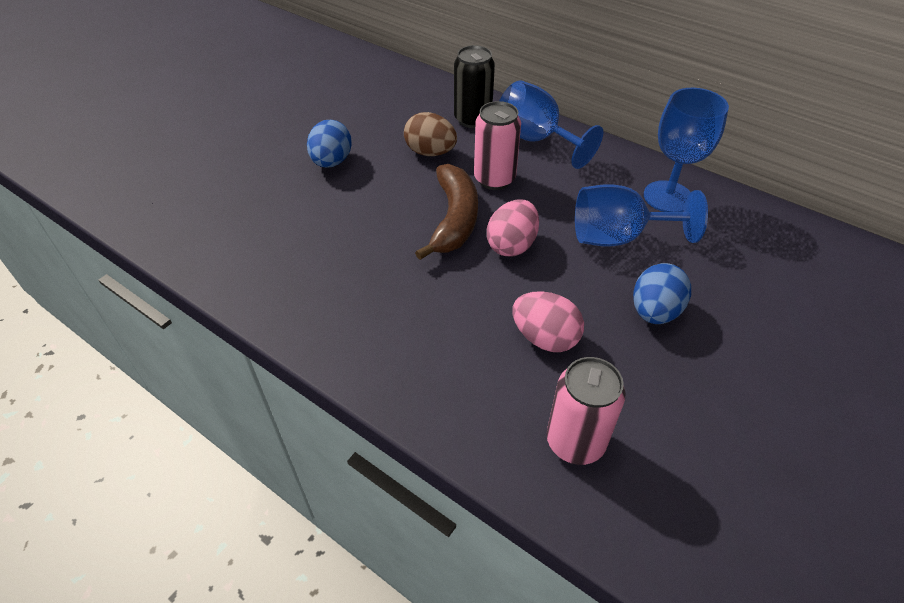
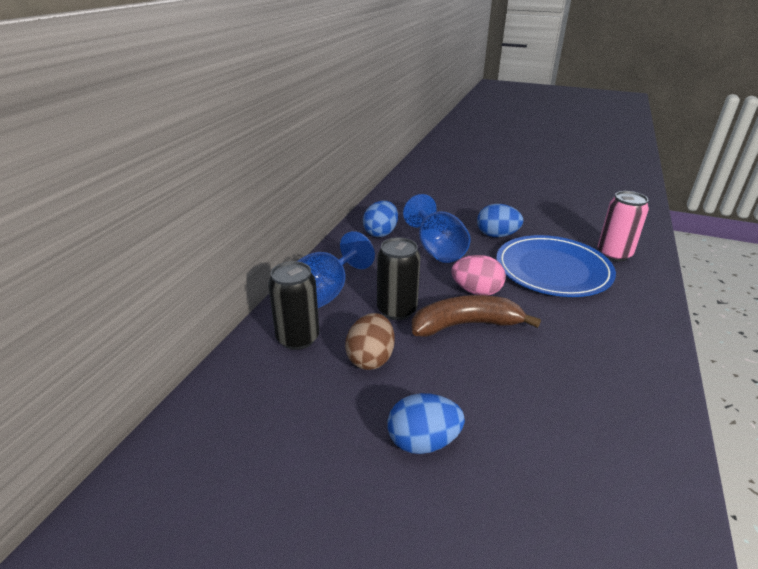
camera: 105 degrees left, 15 degrees down
pink can [474,101,521,190] -> black can [377,237,421,320]
pink egg [512,291,584,352] -> blue plate [496,235,616,297]
blue goblet [644,88,729,212] -> blue egg [363,201,398,237]

